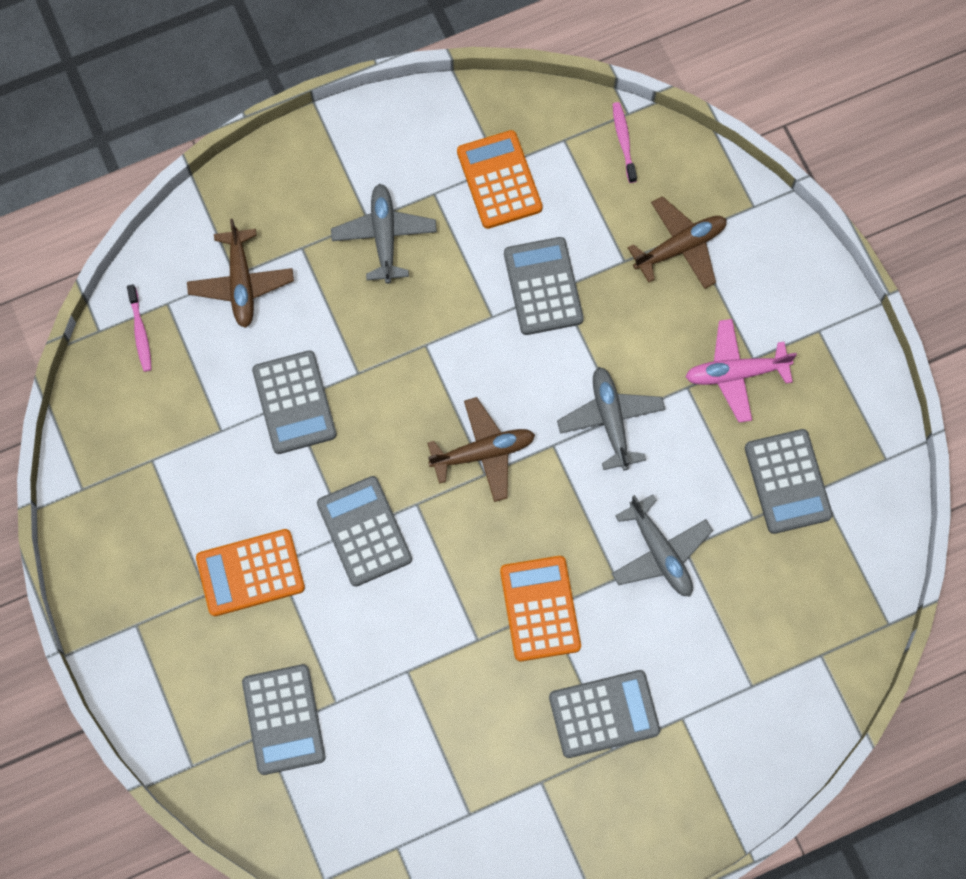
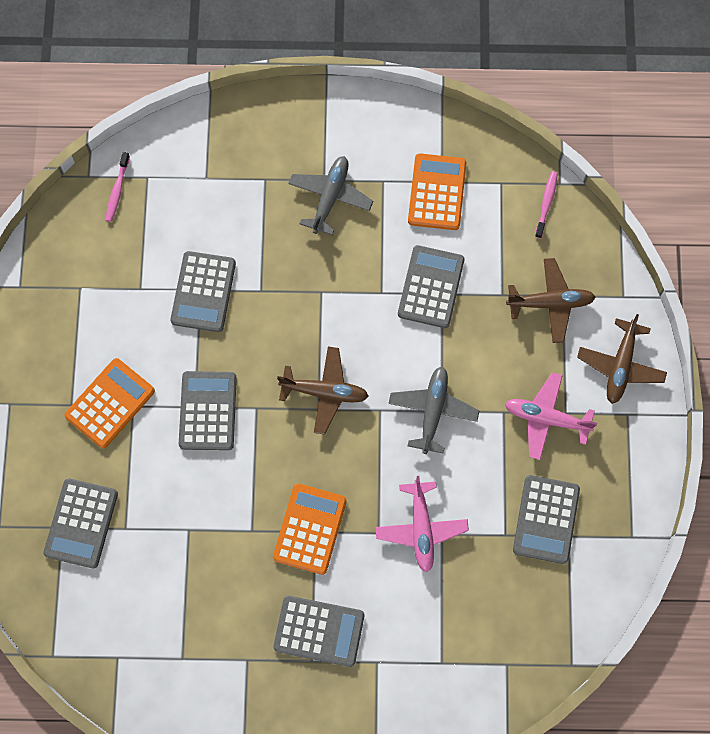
camera: 25 degrees right, 0 degrees up
brown plane [187,219,294,328] -> brown plane moved to [577,314,667,404]
orange calculator [196,529,305,616] -> orange calculator turned 120 degrees clockwise [64,358,155,449]
grey plane [611,494,713,597] -> pink plane [375,476,469,573]

